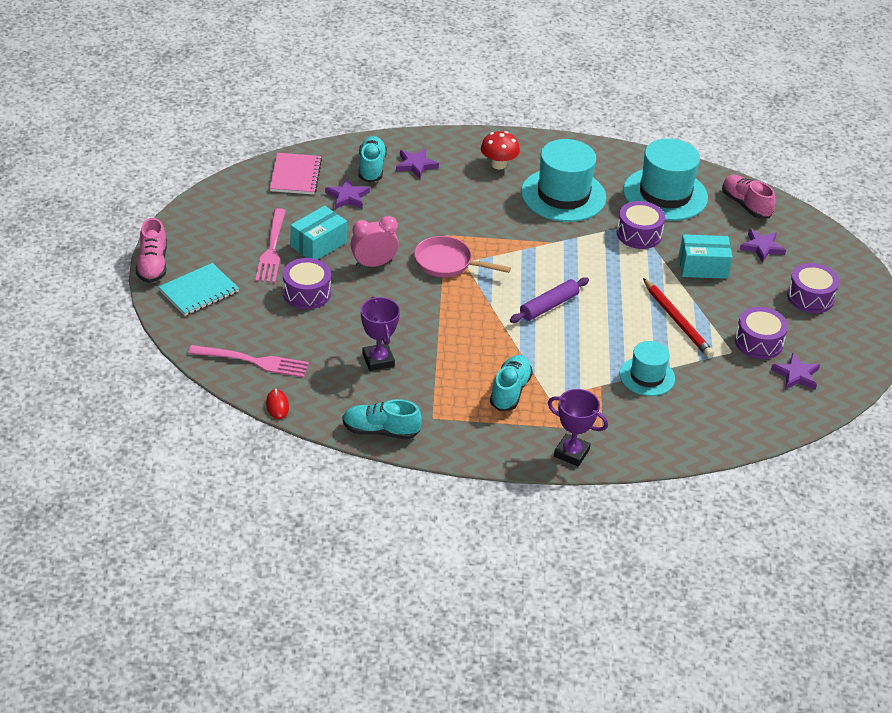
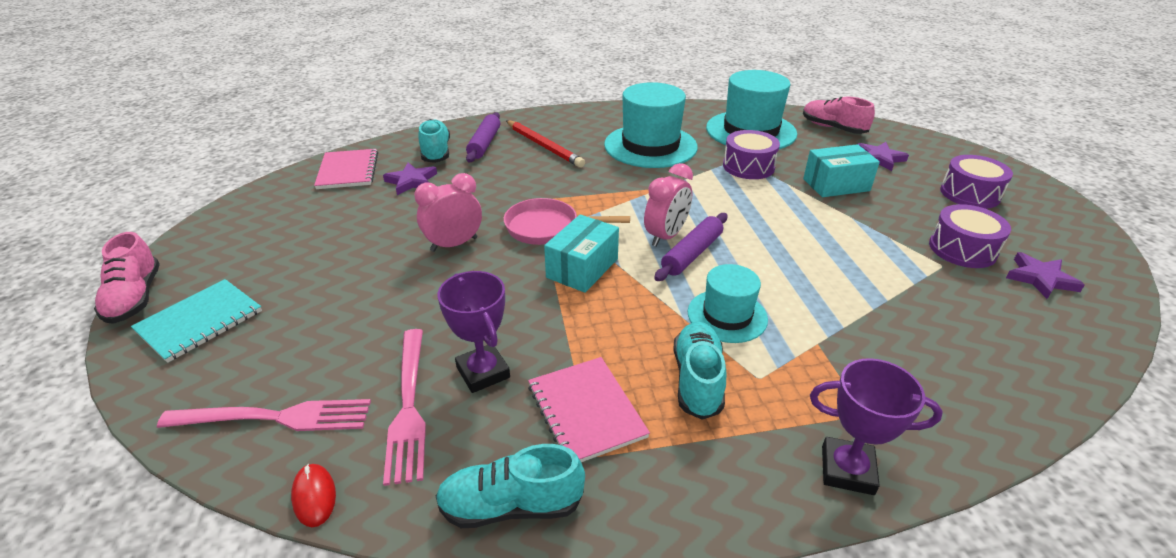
camera: 10 degrees left, 5 degrees down
pink fork [255,208,286,283] -> pink fork moved to [383,329,426,486]
purple drum [283,258,331,309] -> none
turquoise box [290,206,347,260] -> turquoise box moved to [544,214,619,293]
purple star [396,149,439,179] -> purple rolling pin [466,112,500,162]
red mushroom [481,131,520,169] -> none
turquoise hat [620,341,675,396] -> turquoise hat moved to [688,264,768,343]
red pencil [643,278,714,358] -> red pencil moved to [506,120,585,168]
none -> pink notebook [528,357,650,462]
none -> pink clock [644,163,693,247]

